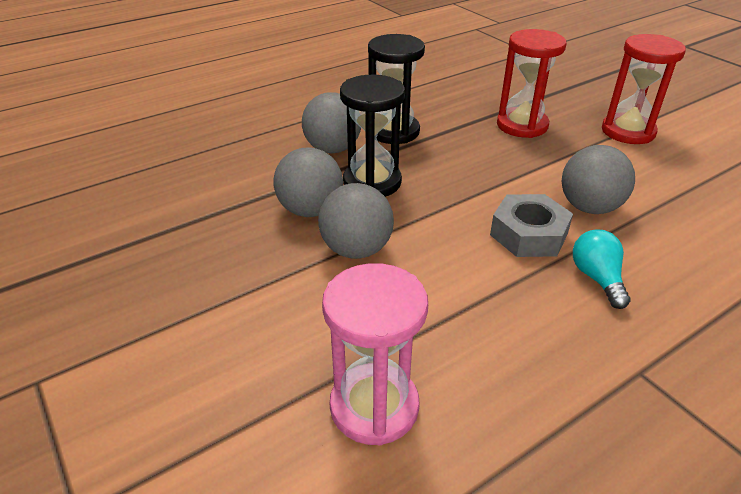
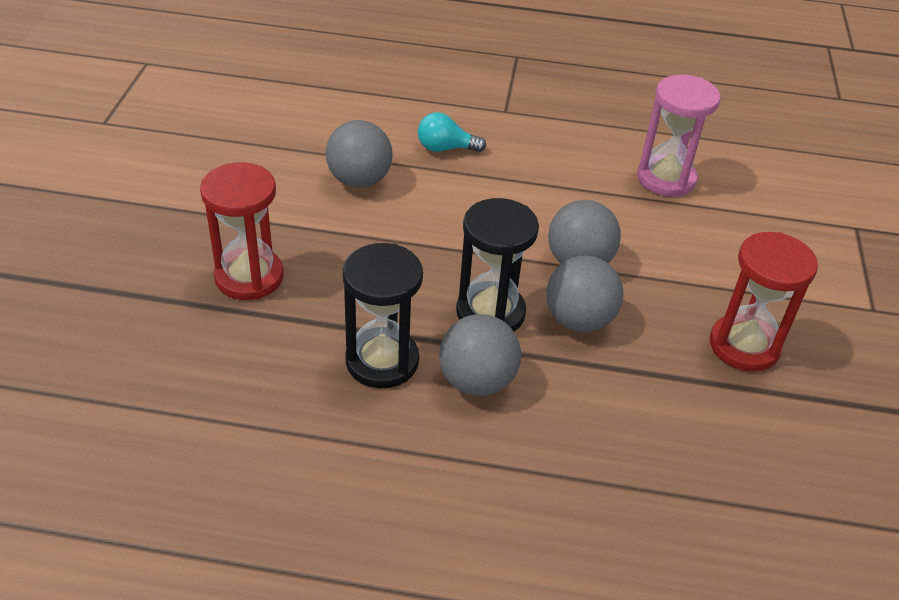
camera: 140 degrees left, 5 degrees up
grey nut [490,194,573,257] -> none
turquoise light bulb [573,229,631,309] -> turquoise light bulb turned 60 degrees clockwise [418,112,486,152]
red hourglass [602,34,686,144] -> red hourglass moved to [710,232,818,372]

